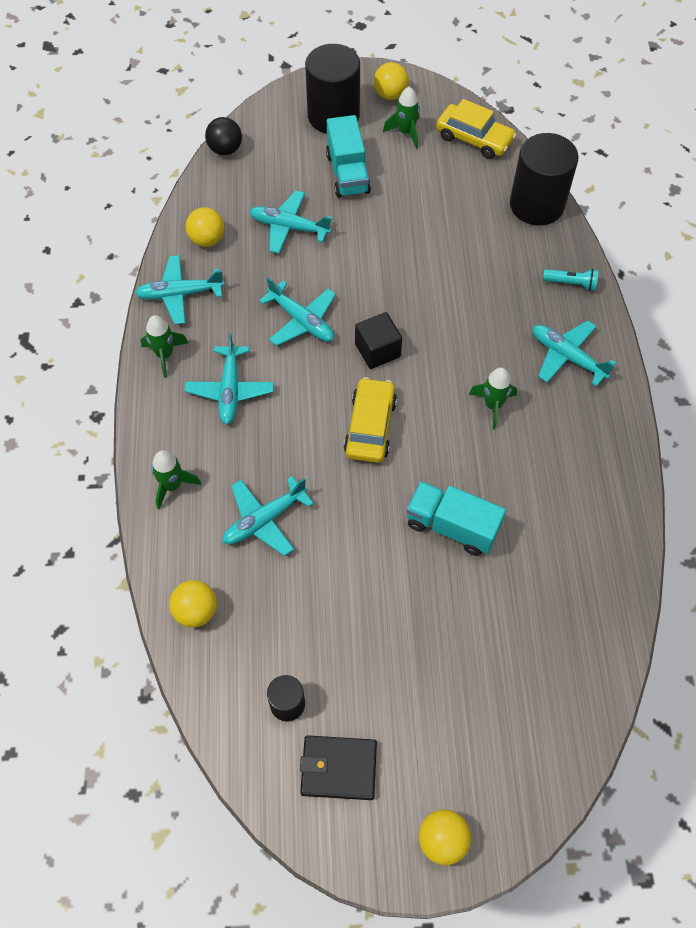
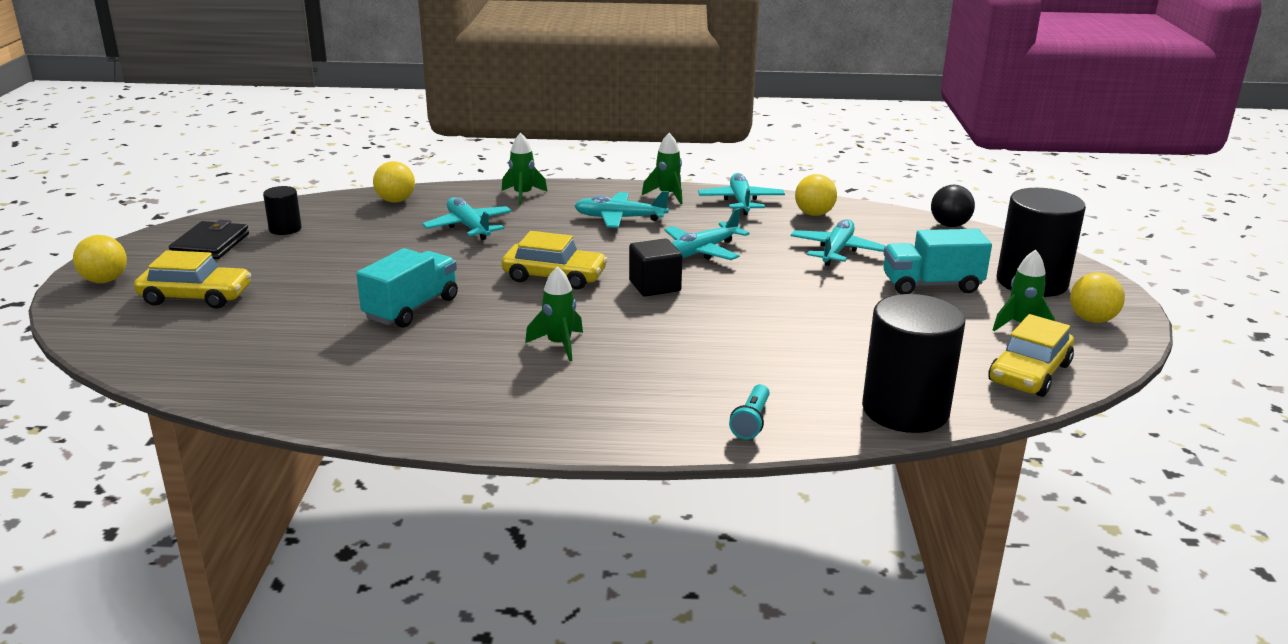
camera: 95 degrees right, 35 degrees down
turquoise plane [533,321,616,387] -> none
none -> yellow car [134,250,251,309]

